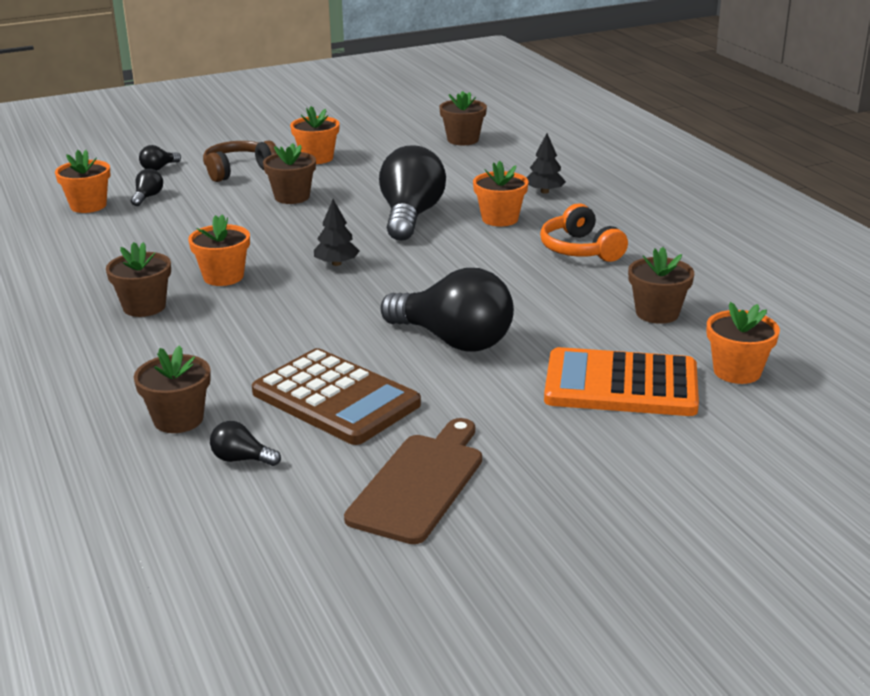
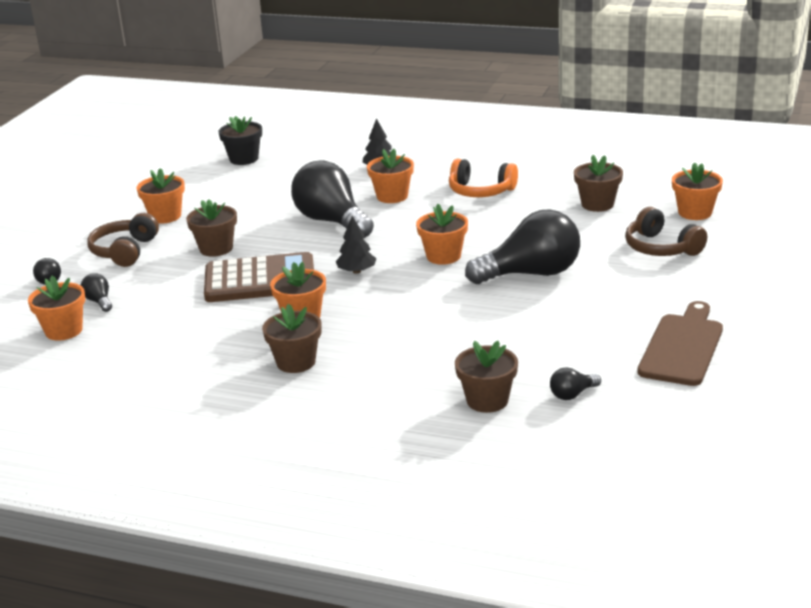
camera: 45 degrees left, 0 degrees up
brown calculator [252,348,421,445] -> brown calculator moved to [204,252,314,302]
brown cutting board [344,418,482,544] -> brown cutting board turned 45 degrees clockwise [637,301,723,386]
brown flower pot [439,91,487,145] -> black flower pot [219,116,262,165]
orange calculator [544,347,699,416] -> brown headphones [625,207,707,256]
none -> orange flower pot [416,204,468,265]

